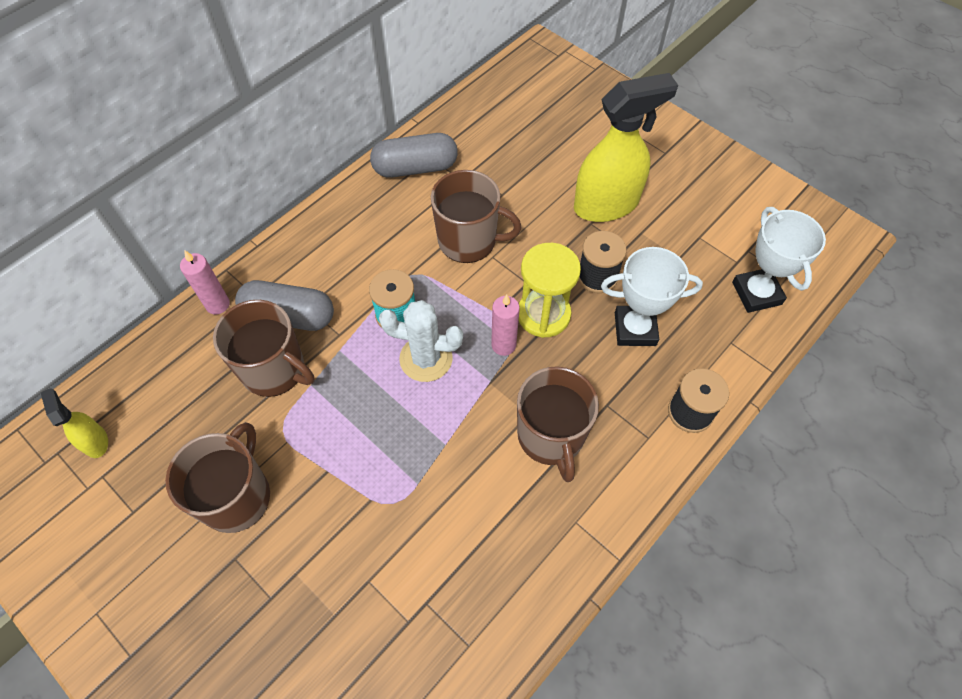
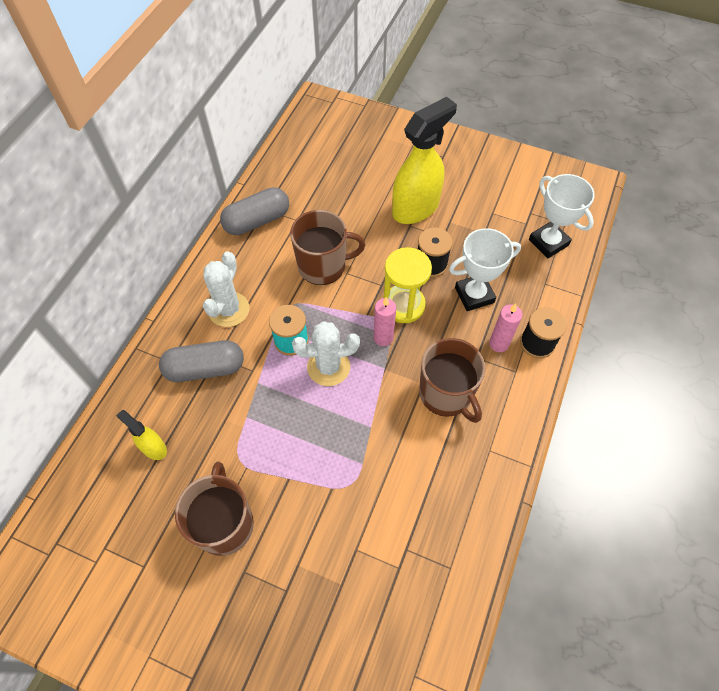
camera: 20 degrees left, 0 degrees up
yellow spray bottle [41,388,108,458] -> yellow spray bottle moved to [116,410,167,460]
pink candle [180,251,230,314] -> pink candle moved to [489,304,522,352]
brown mug [213,300,314,397] -> none
none -> white cactus [203,251,249,327]

